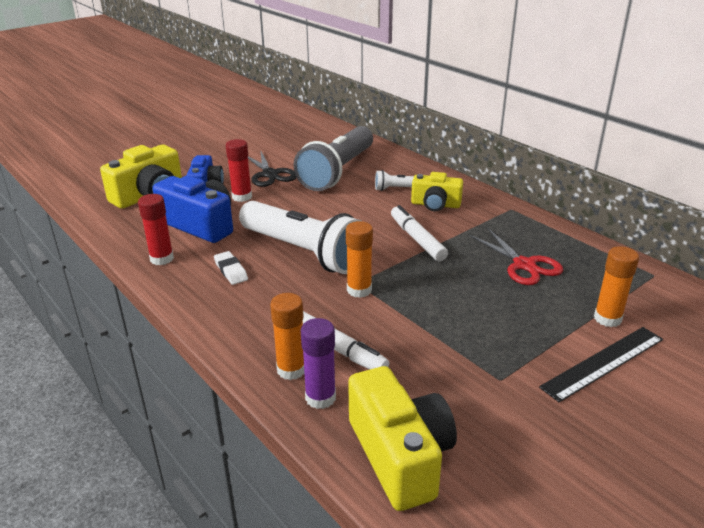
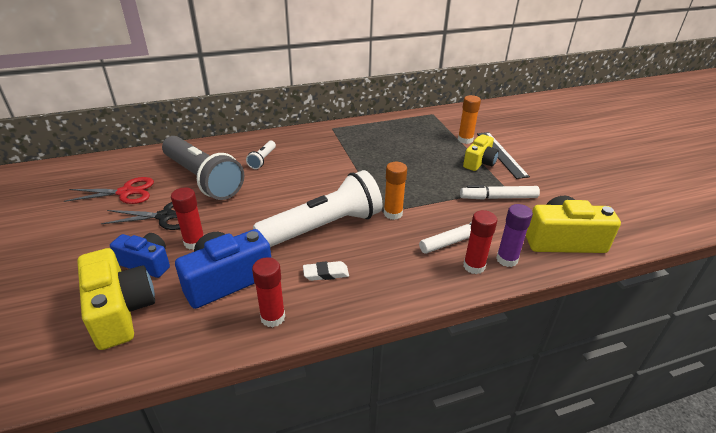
camera: 70 degrees left, 5 degrees up
orange glue stick [270,293,304,380] -> red glue stick [463,210,498,274]
white marker [391,205,448,261] -> white marker moved to [460,185,540,200]
yellow camera [411,172,463,211] -> yellow camera moved to [463,134,499,171]
red scissors [470,228,563,285] -> red scissors moved to [64,177,154,204]

